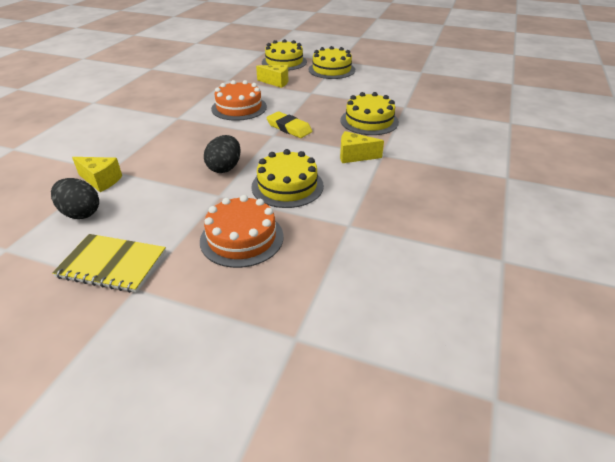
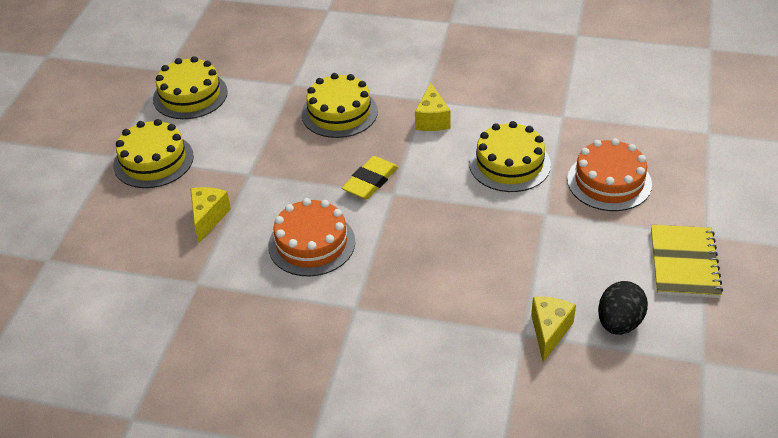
camera: 95 degrees left, 5 degrees up
black egg [204,135,241,173] -> none
yellow cake [262,39,307,71] -> yellow cake moved to [153,56,228,119]

